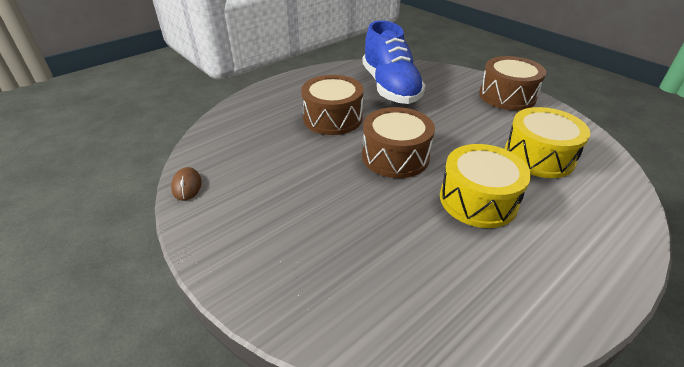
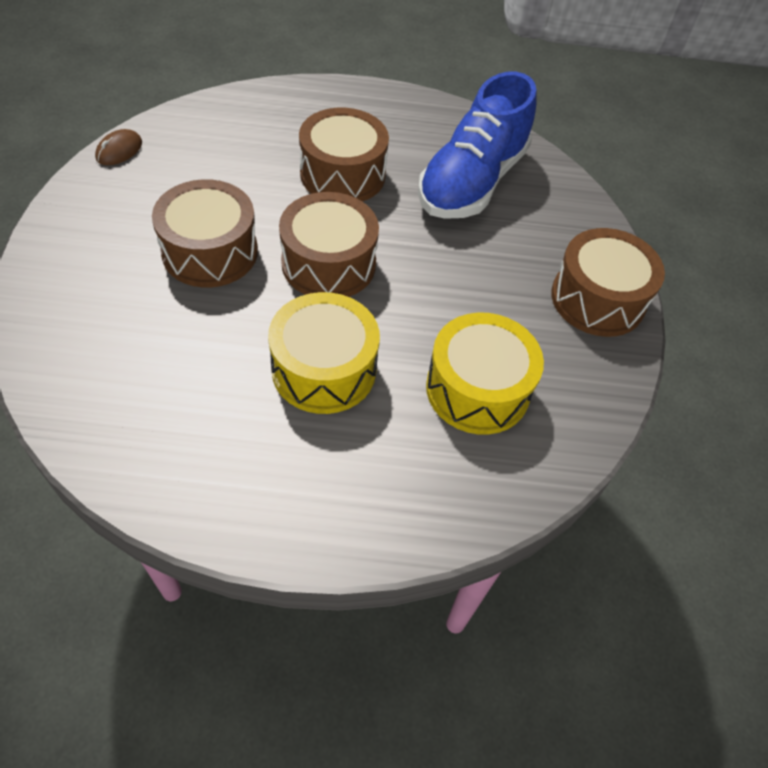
camera: 40 degrees right, 15 degrees up
none -> brown drum [152,179,258,288]

